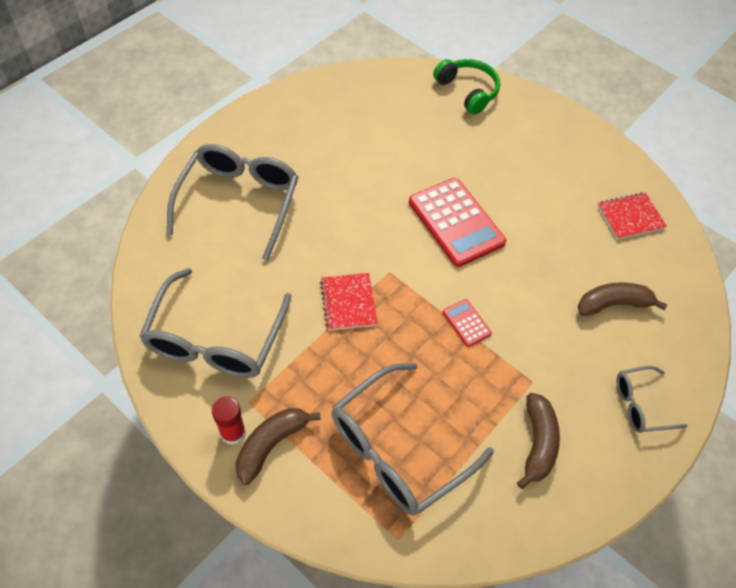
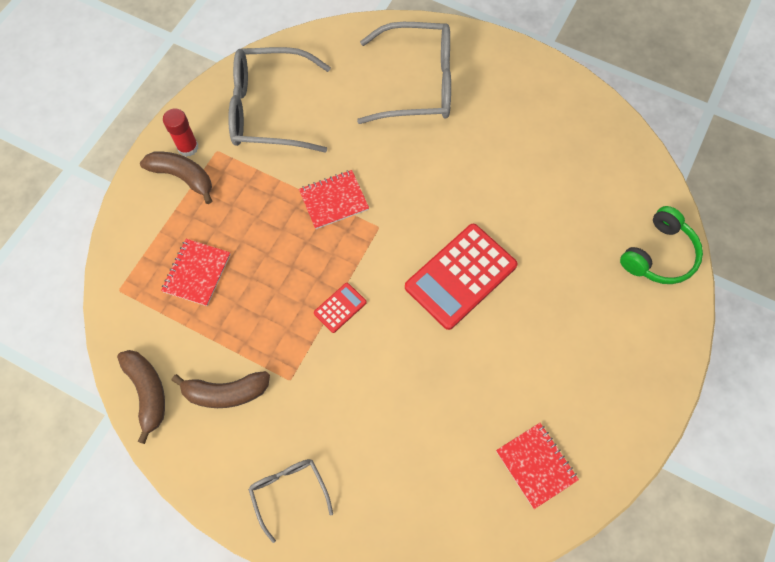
camera: 80 degrees right, 10 degrees up
grey glasses [332,363,494,516] -> red notebook [161,239,231,306]
brown banana [578,282,668,316] -> brown banana moved to [117,350,165,444]

